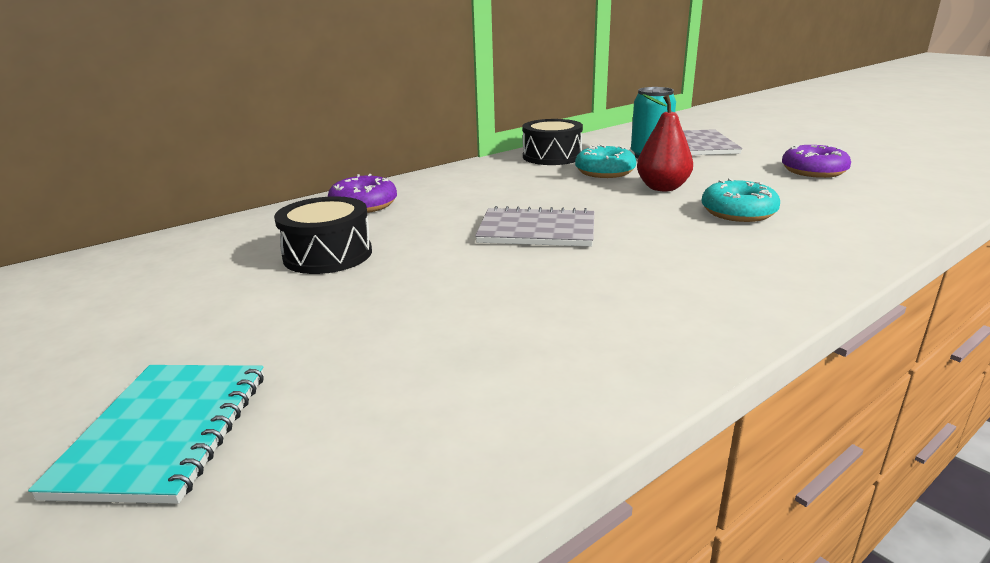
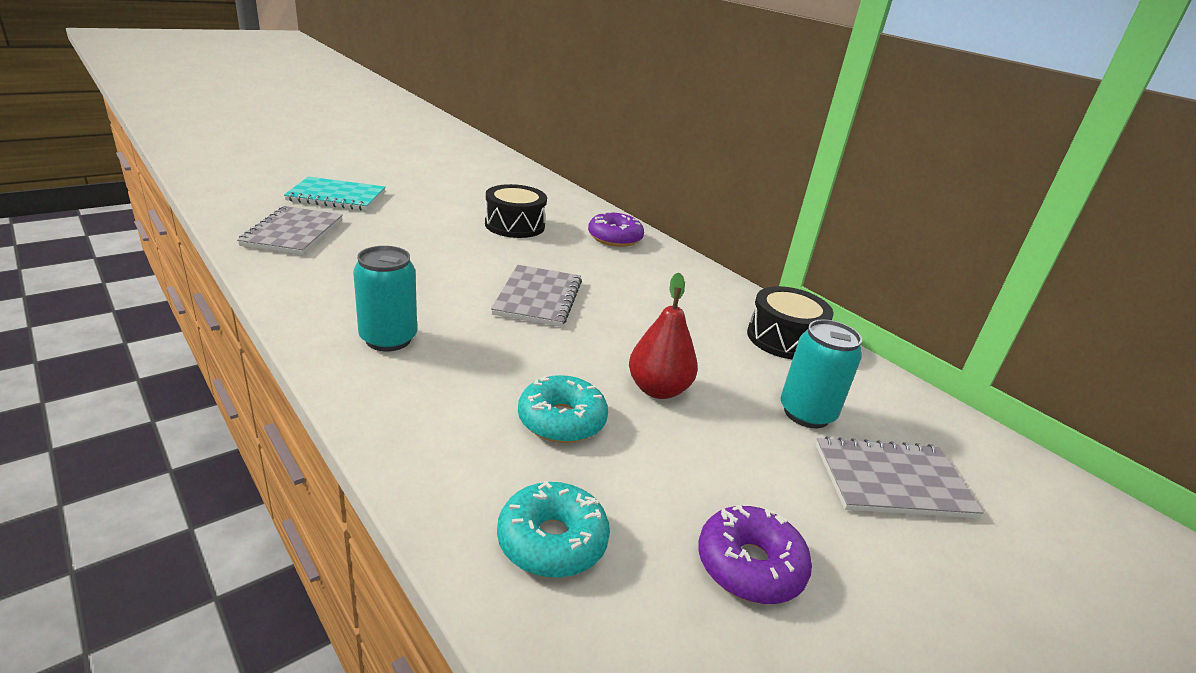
camera: 85 degrees right, 5 degrees up
turquoise donut [575,145,636,178] -> turquoise donut moved to [497,481,610,578]
none -> grey notebook [237,206,343,255]
none -> turquoise can [353,246,417,351]

